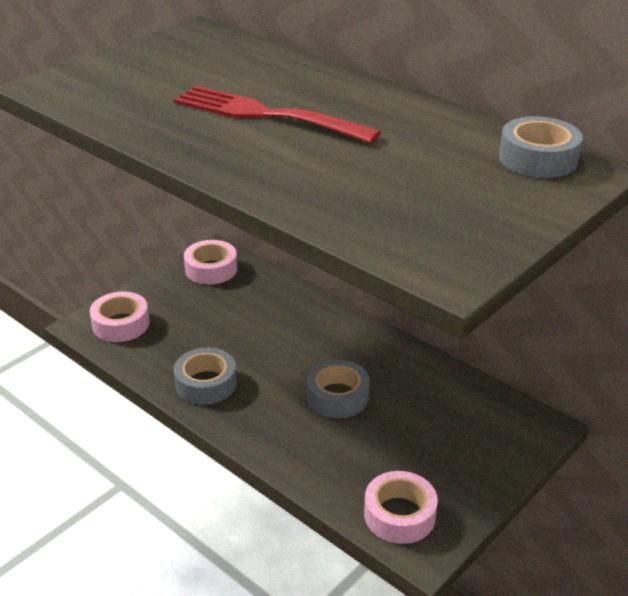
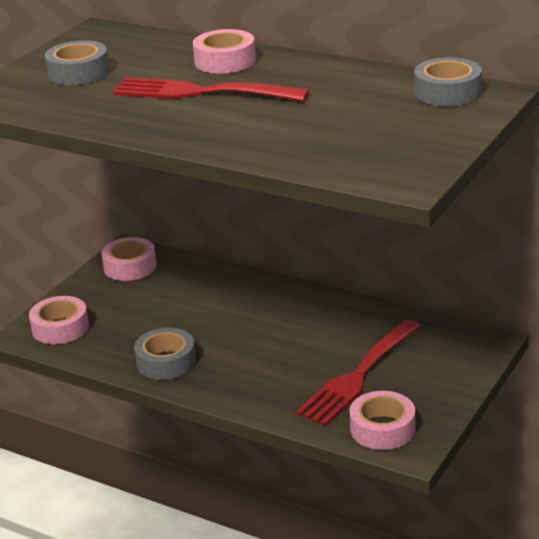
camera: 10 degrees left, 5 degrees down
grey tape [307,360,369,418] -> grey tape moved to [45,40,109,85]
none -> pink tape [193,29,256,74]
none -> red fork [296,319,421,426]

